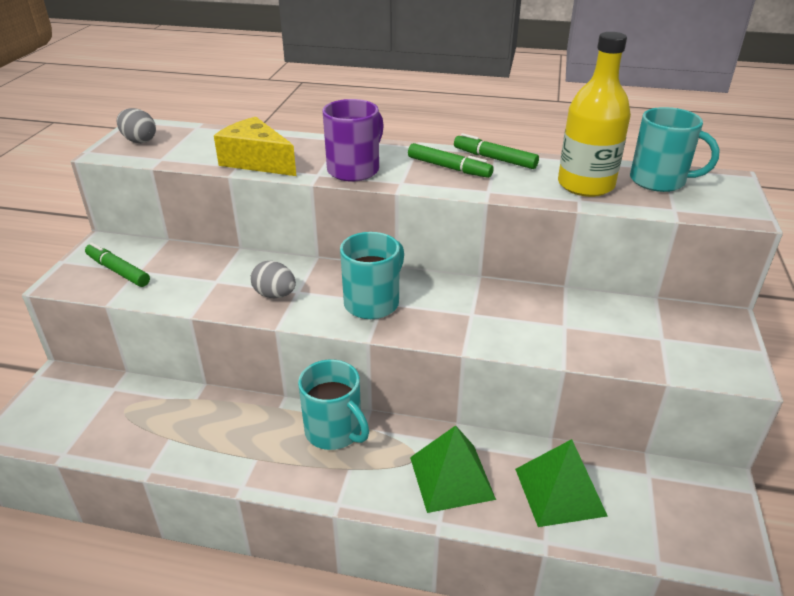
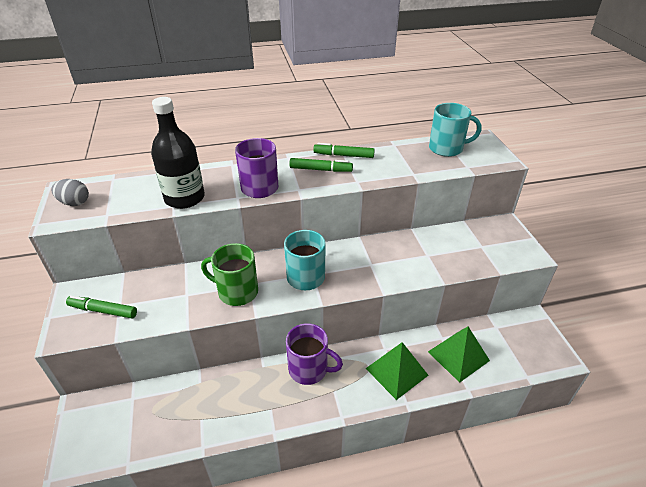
camera: 25 degrees left, 5 degrees up
yellow cheese [214,117,296,176] -> black bottle [151,97,205,209]
grey egg [251,261,296,298] -> green mug [201,243,258,306]
turquoise mug [298,359,369,450] -> purple mug [286,323,343,385]
yellow bottle [558,32,631,197] -> none

